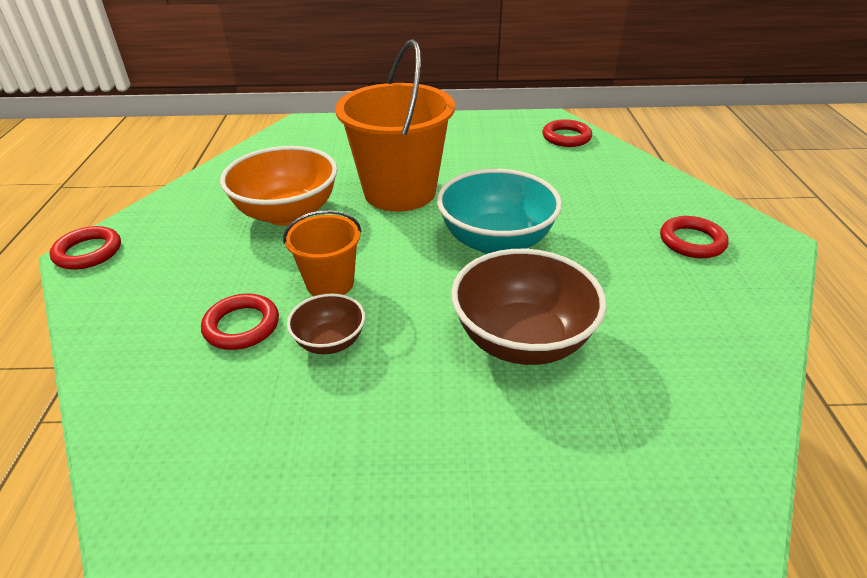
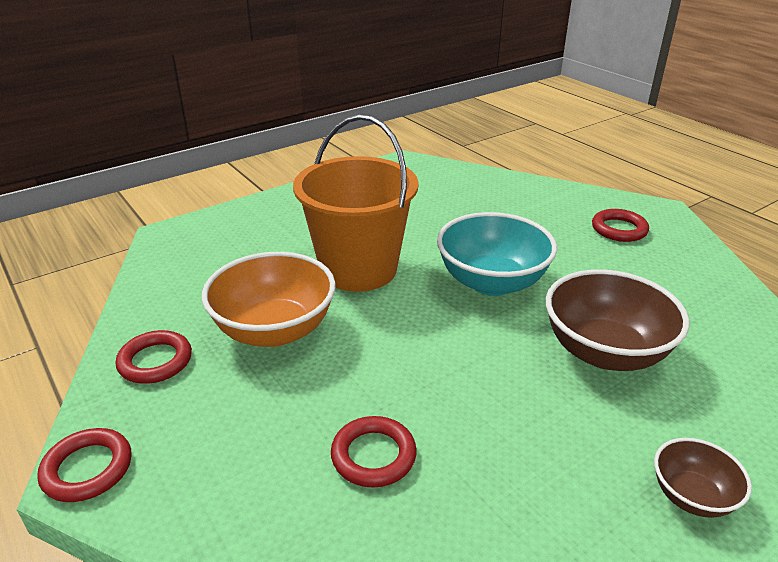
camera: 35 degrees left, 5 degrees down
orange bucket [283,210,362,296] -> none
brown bowl [287,293,365,354] -> brown bowl moved to [654,438,752,518]
red ring [542,119,592,147] -> red ring moved to [116,330,192,384]

